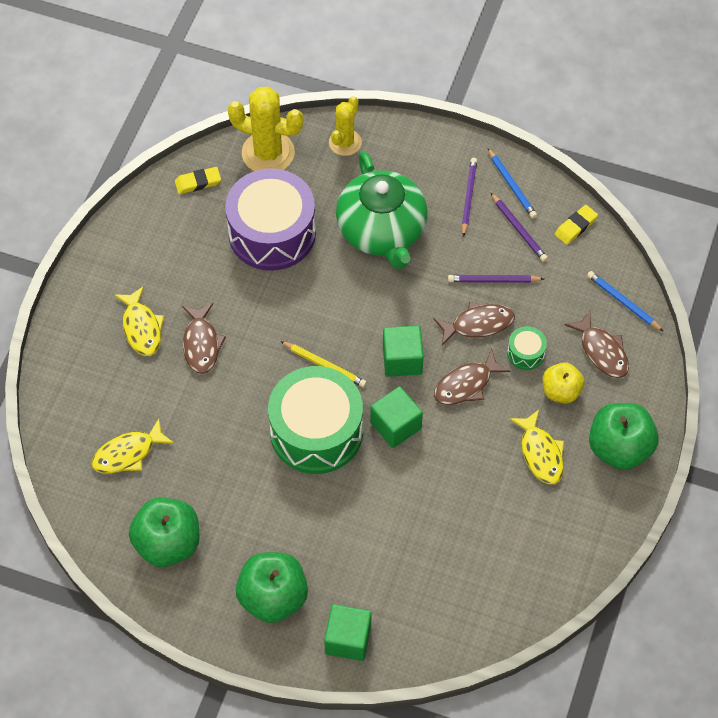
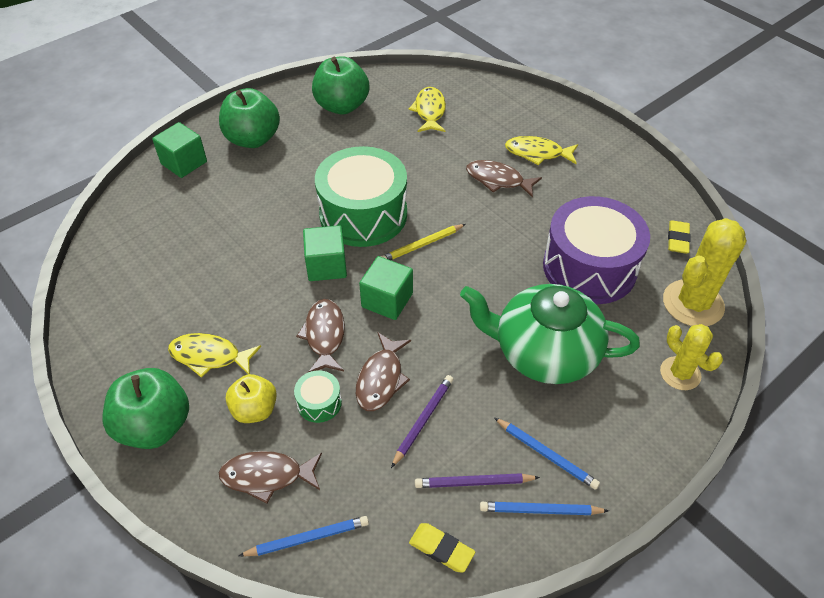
camera: 120 degrees right, 10 degrees down
purple pencil [461,158,477,237] -> blue pencil [494,418,600,490]
yellow eraser [555,205,598,245] -> yellow eraser turned 45 degrees counterclockwise [409,523,475,573]

